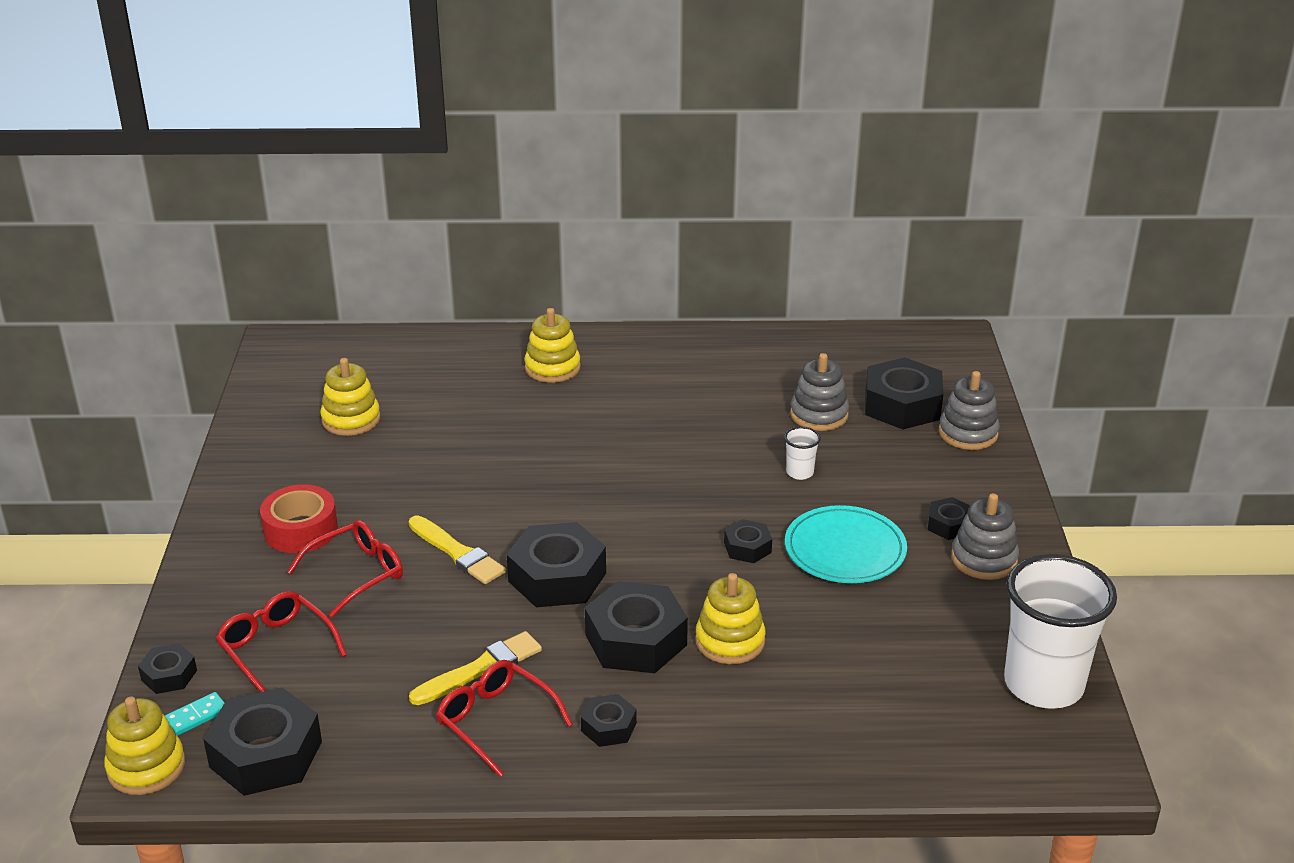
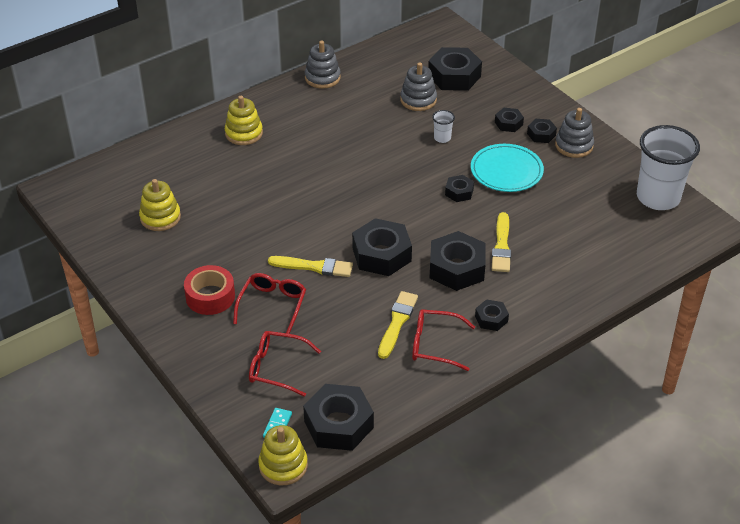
camera: 35 degrees left, 10 degrees up
black nut [138,643,197,694] -> black nut moved to [495,108,524,132]
yellow stacking toy [695,573,766,664] -> yellow brush [492,212,511,272]
grey stacking toy [939,371,1000,450] -> grey stacking toy moved to [305,41,341,89]

